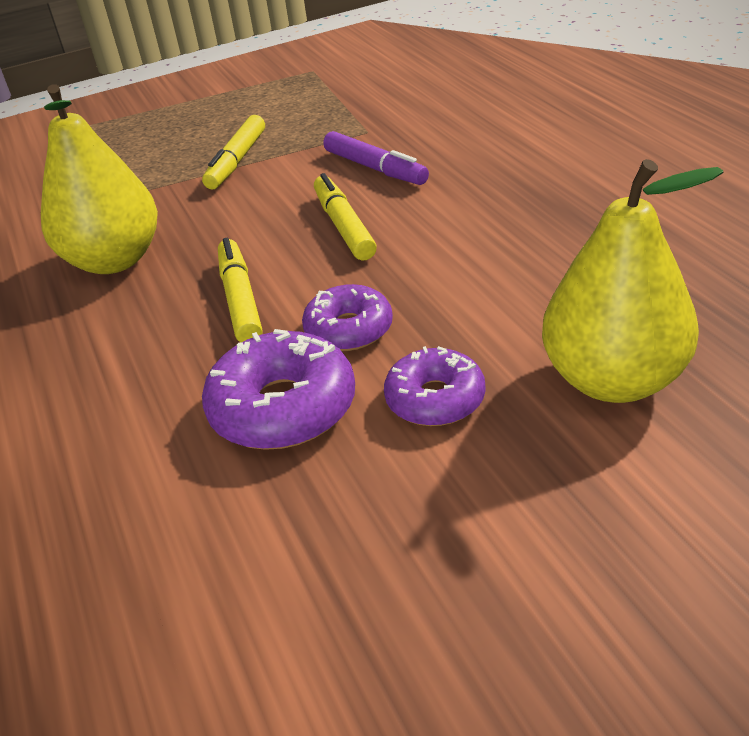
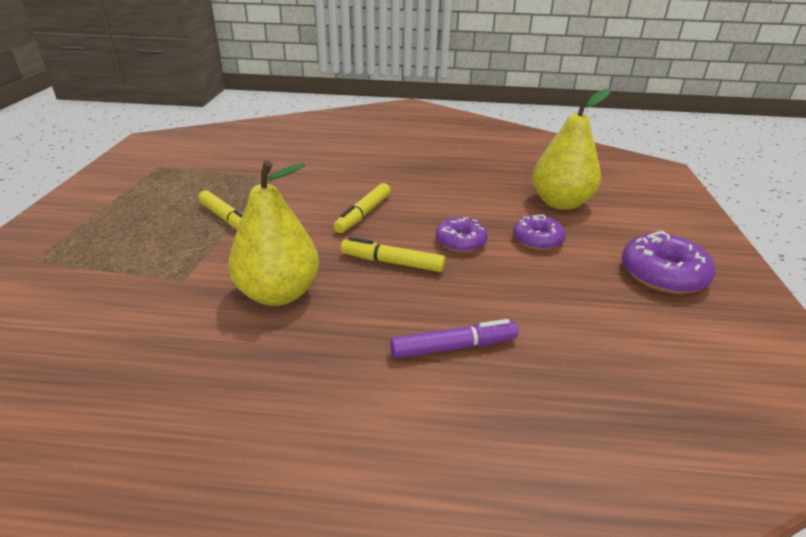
camera: 65 degrees left, 5 degrees down
purple donut [202,329,355,450] -> purple donut moved to [622,231,716,294]
yellow marker [314,173,377,261] -> yellow marker turned 75 degrees counterclockwise [334,183,391,233]
purple marker [323,131,429,185] -> purple marker moved to [390,319,518,359]

